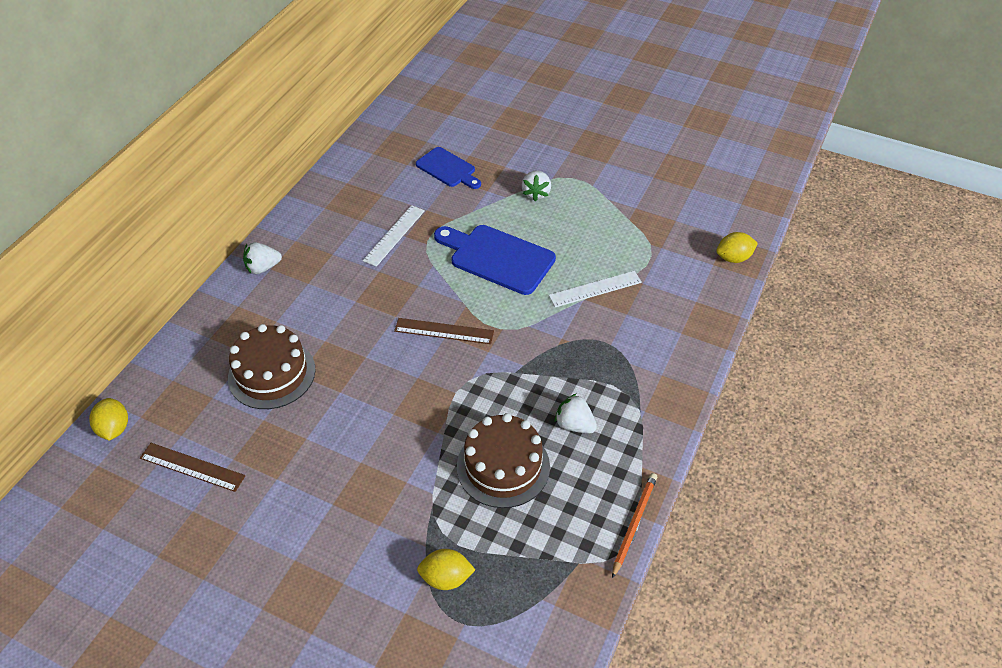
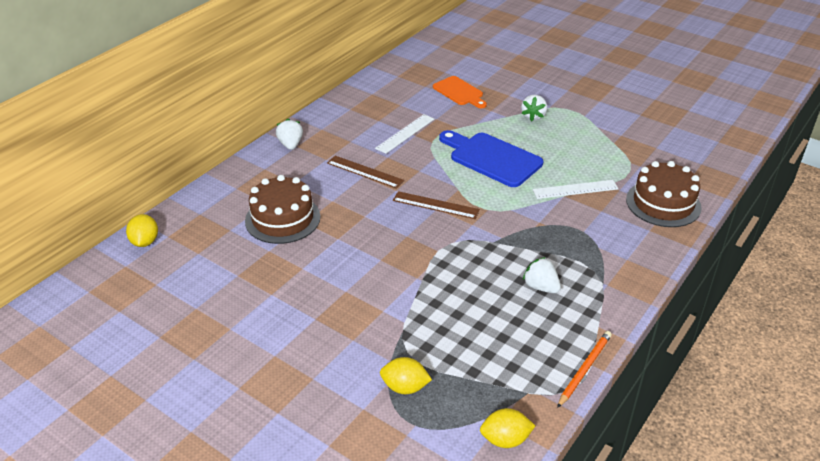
camera: 10 degrees right, 10 degrees down
brown ruler [140,443,245,492] -> brown ruler moved to [327,156,404,189]
white strawberry [243,242,282,274] -> white strawberry turned 90 degrees clockwise [276,119,303,150]
blue cutting board [416,147,481,189] -> orange cutting board [433,76,487,108]
brown cake [457,413,550,508] -> brown cake moved to [626,161,702,227]
yellow lemon [716,232,758,263] -> yellow lemon moved to [480,408,535,448]

